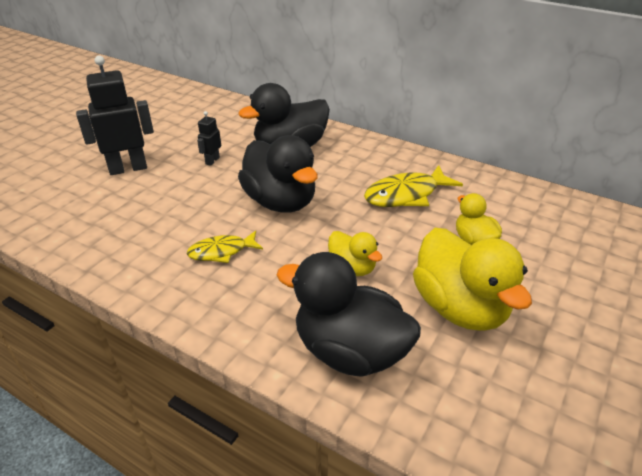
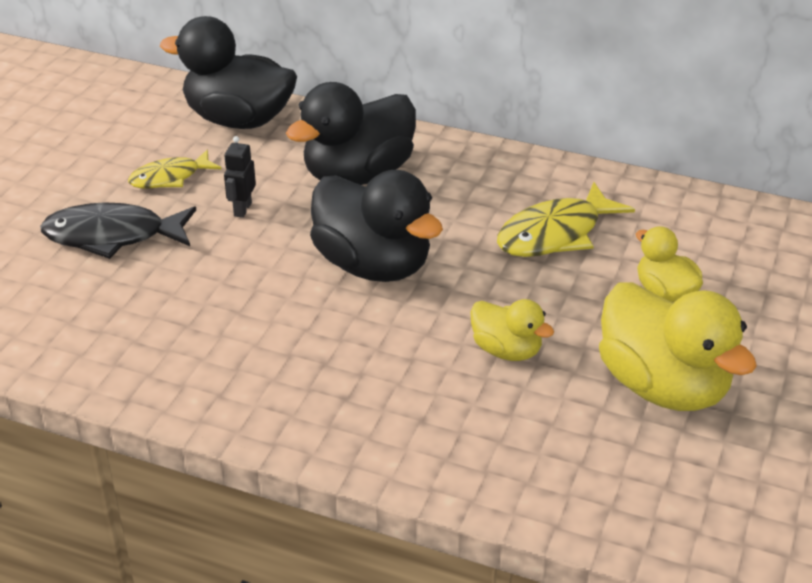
camera: 10 degrees left, 0 degrees up
black robot [76,56,154,175] -> black fish [40,202,196,259]
yellow fish [187,231,263,263] -> yellow fish moved to [128,150,221,188]
black duck [276,252,421,377] -> black duck moved to [160,16,297,129]

